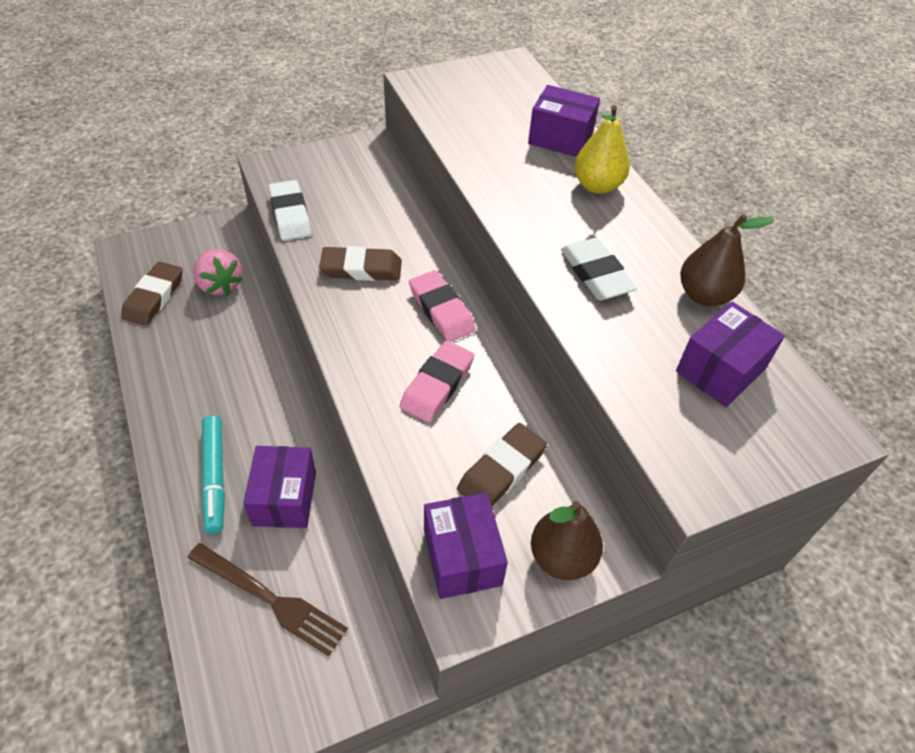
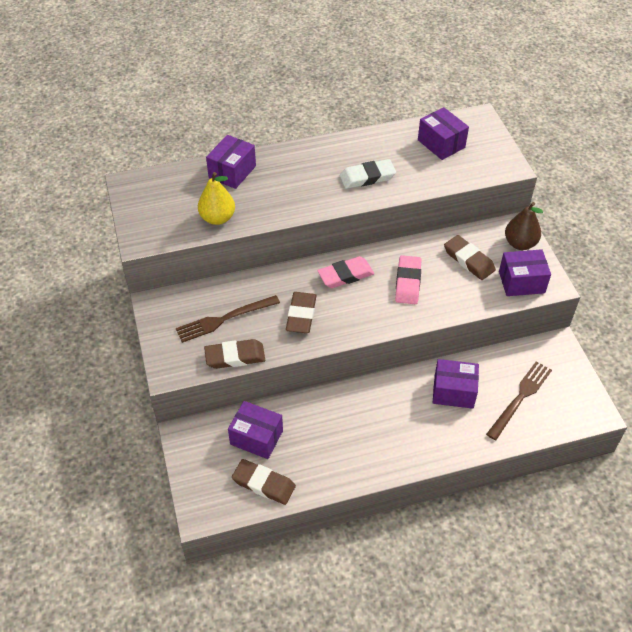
camera: 80 degrees left, 0 degrees up
pink strawberry [194,249,243,295] -> purple box [228,401,283,459]
turquoise marker [201,415,225,534] -> none
white eraser [268,180,311,241] -> brown eraser [204,339,265,369]
pink eraser [400,341,474,422] -> pink eraser turned 60 degrees clockwise [395,255,422,304]
yellow pear [574,105,630,194] -> yellow pear moved to [198,172,235,225]
brown pear [680,214,774,306] -> none
none -> brown fork [176,295,280,343]

